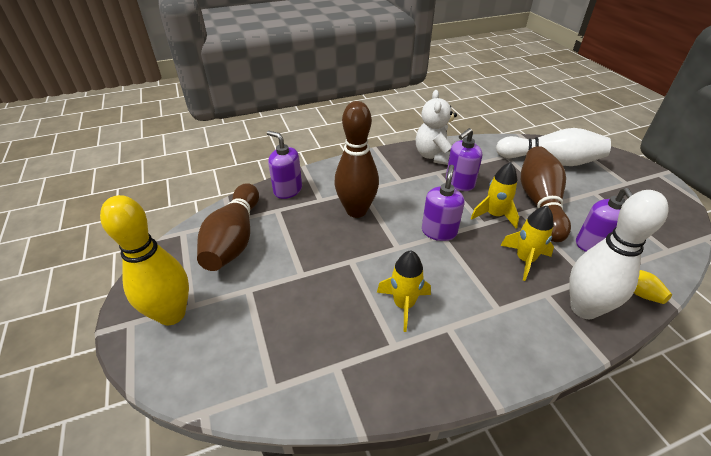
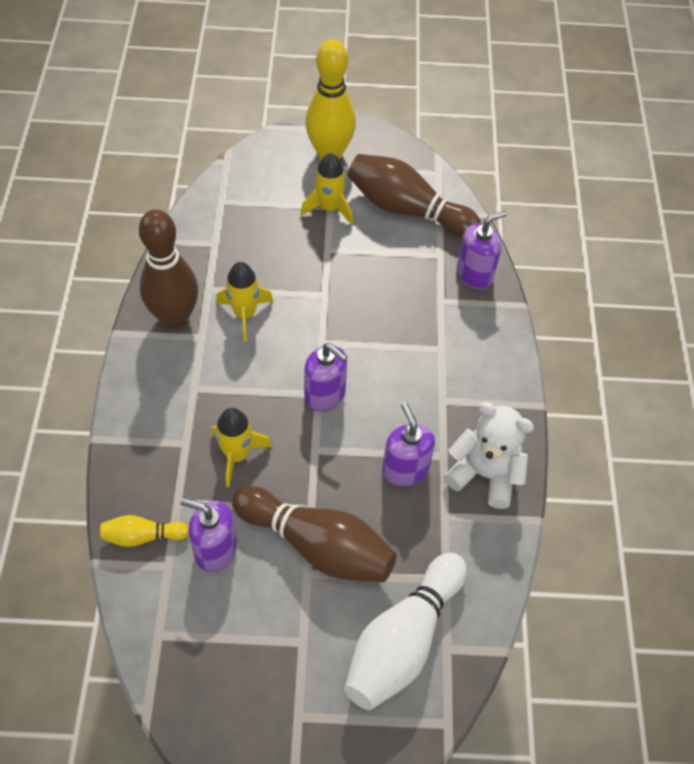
camera: 110 degrees right, 15 degrees up
brown bowling pin [335,101,379,218] -> brown bowling pin moved to [139,209,198,329]
yellow rocket [471,162,519,228] -> yellow rocket moved to [301,153,353,225]
white bowling pin [569,190,669,319] -> none

